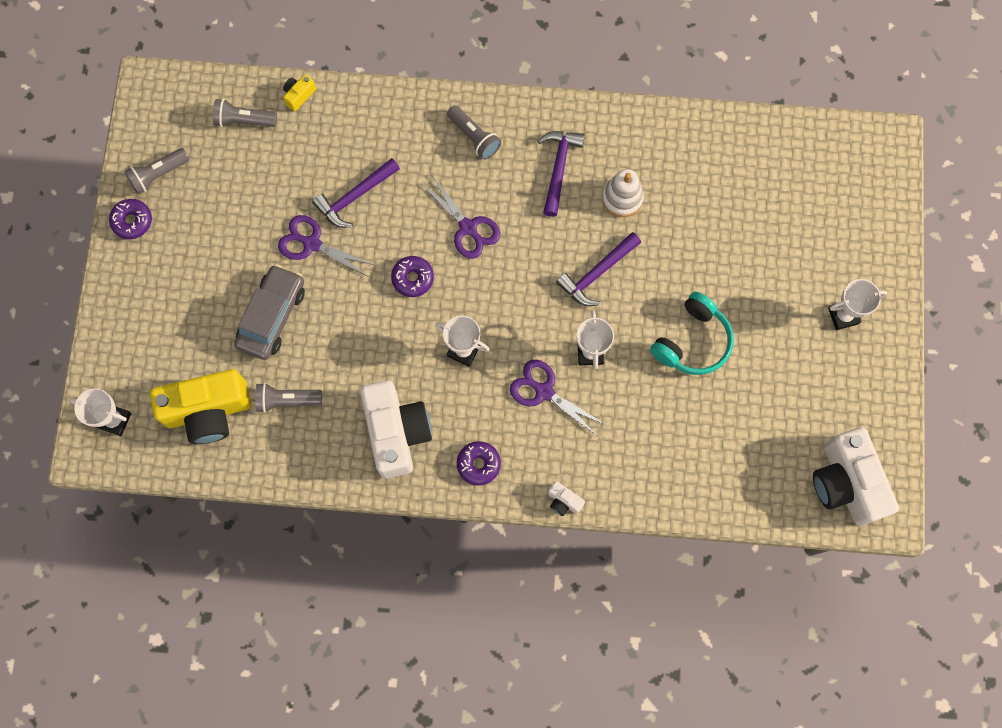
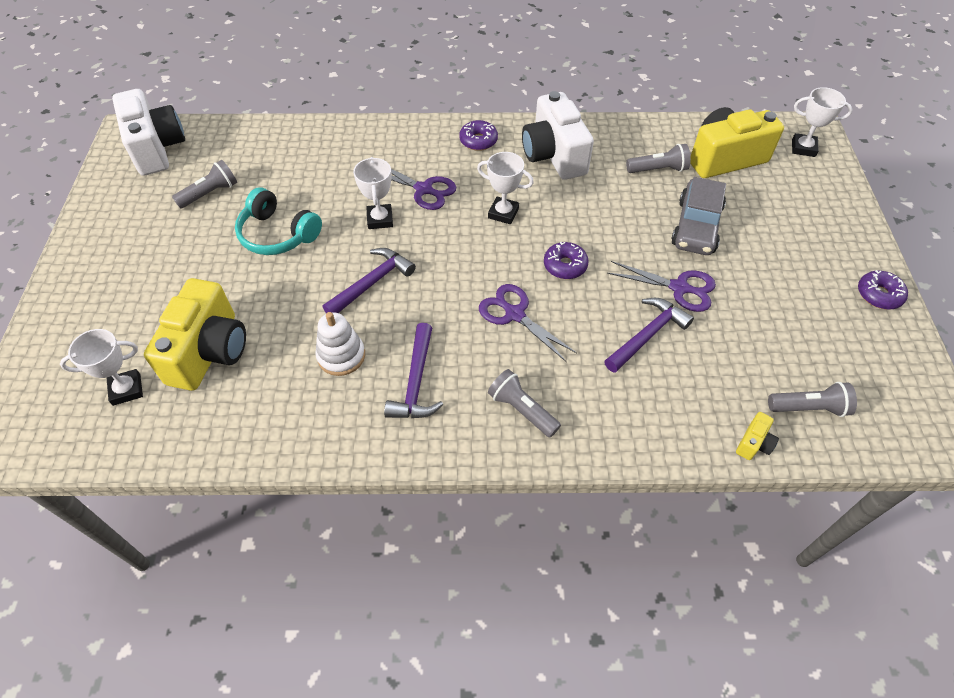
camera: 175 degrees right, 20 degrees down
grey flashlight [124,148,190,195] -> grey flashlight moved to [172,160,237,209]
white camera [548,481,585,516] -> none
turquoise headphones [650,292,734,375] -> turquoise headphones turned 90 degrees counterclockwise [235,187,322,255]
white trophy [828,279,887,330] -> white trophy moved to [60,329,143,406]
none -> yellow camera [144,278,246,391]

